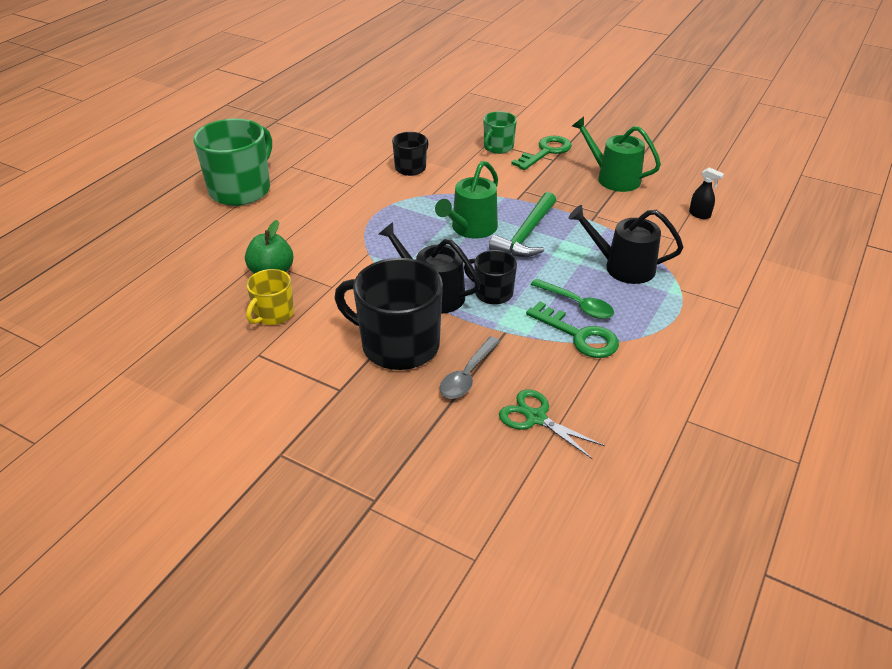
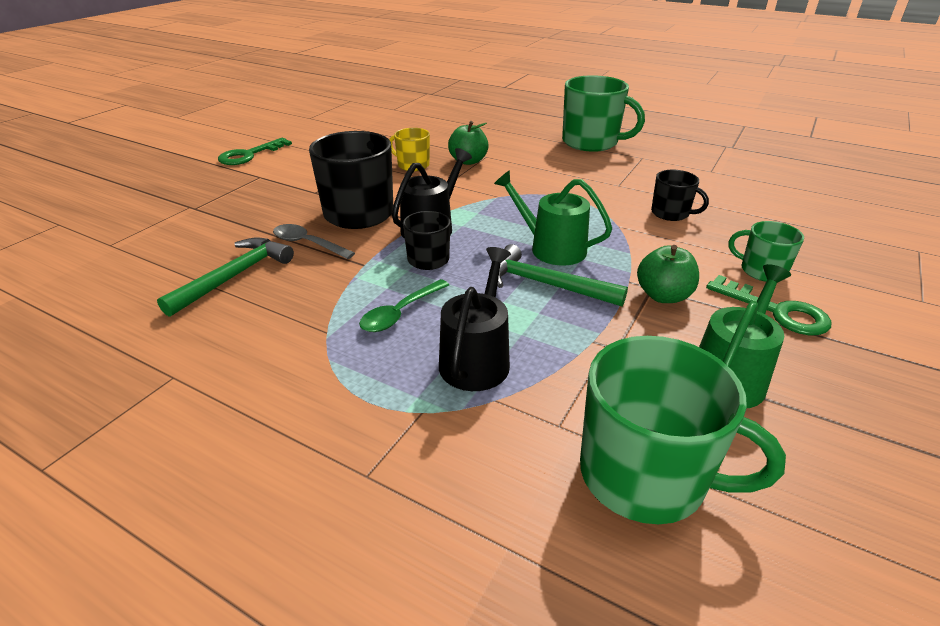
camera: 90 degrees right, 5 degrees down
green scissors [499,389,605,459] -> green hammer [157,238,294,317]
green key [526,302,619,358] -> green key moved to [218,138,292,165]
black spray bottle [689,167,724,219] -> green mug [580,336,786,524]
none -> green apple [637,245,699,303]

